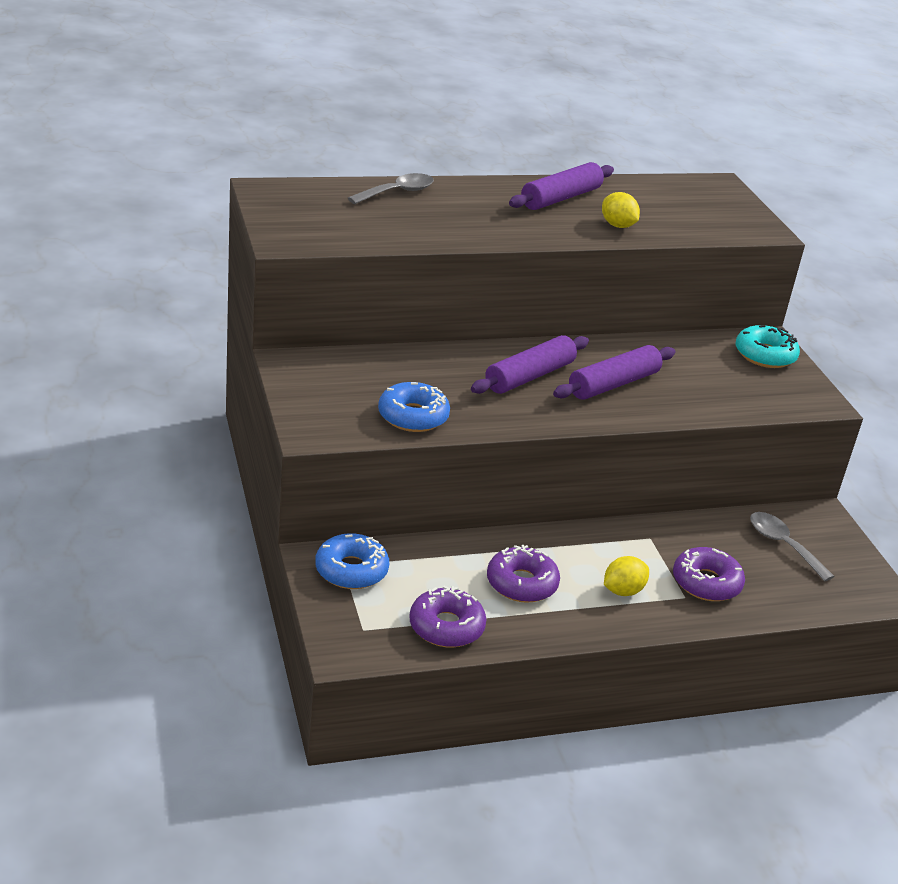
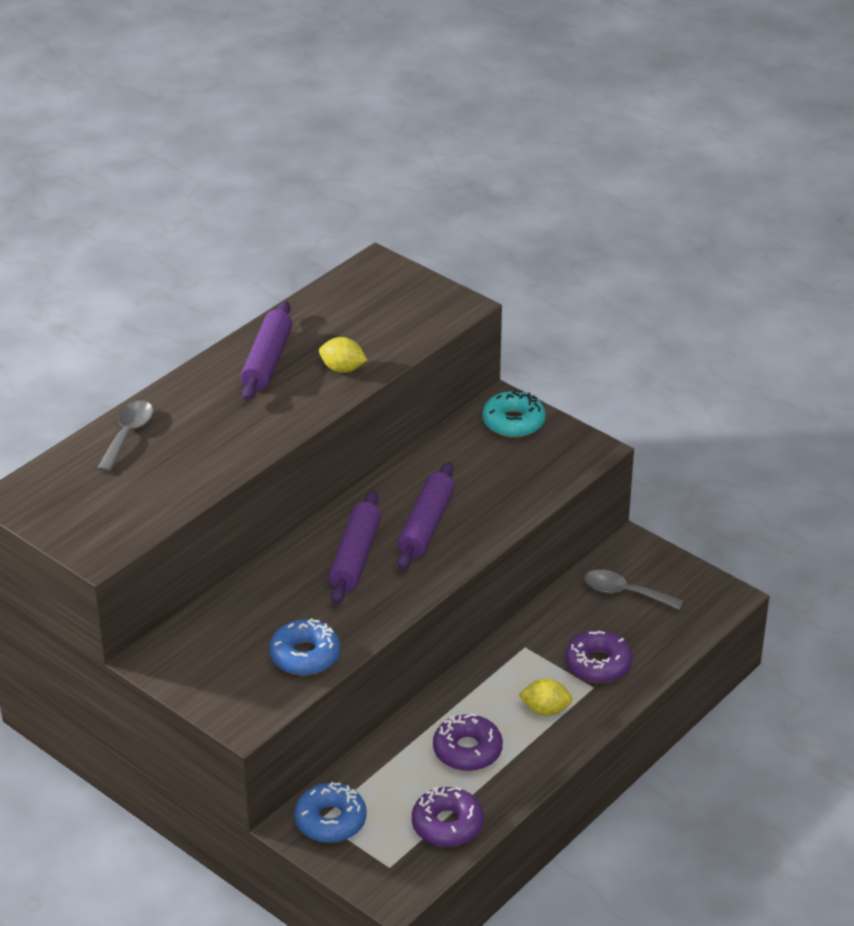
camera: 30 degrees left, 5 degrees up
yellow lemon [604,556,649,596] -> yellow lemon turned 75 degrees clockwise [519,679,573,716]

